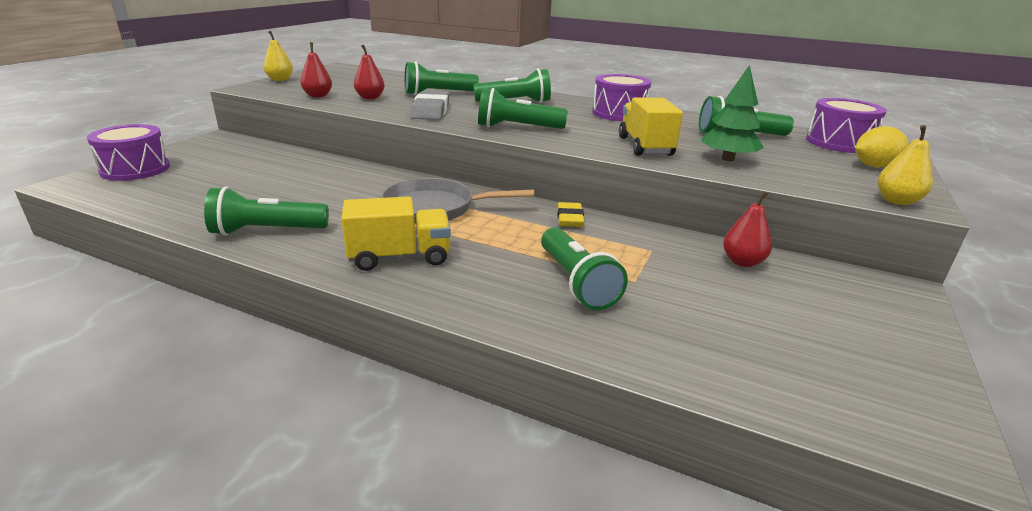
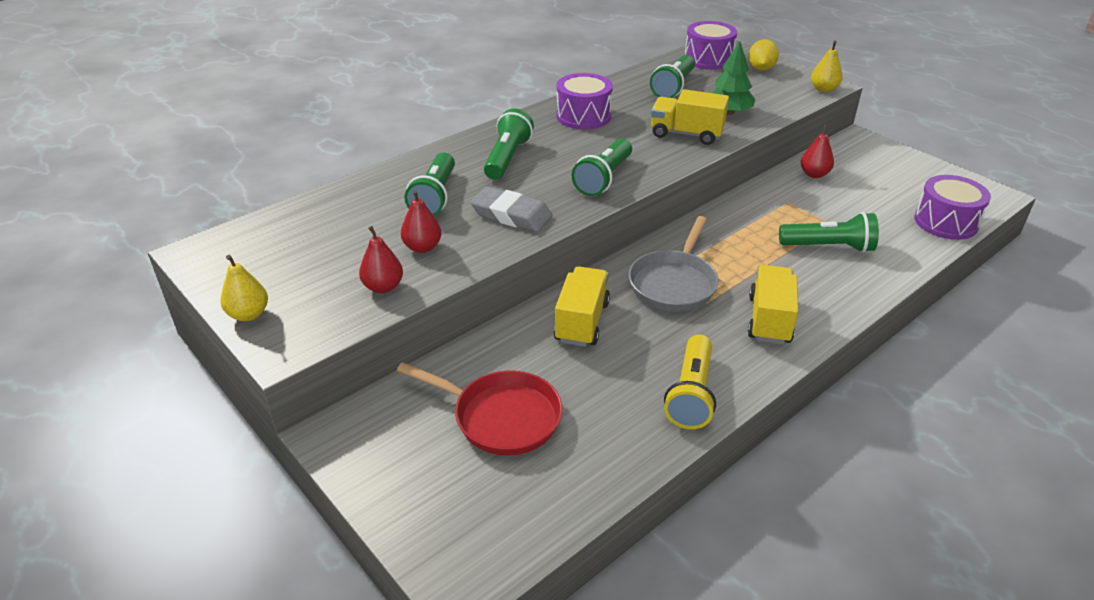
camera: 65 degrees left, 10 degrees up
purple drum [87,124,170,181] -> purple drum moved to [914,175,991,240]
green flashlight [204,187,329,236] -> yellow flashlight [664,334,716,429]
yellow eraser [557,202,584,227] -> none
none -> red pan [397,362,563,455]
none -> yellow truck [554,266,610,347]

